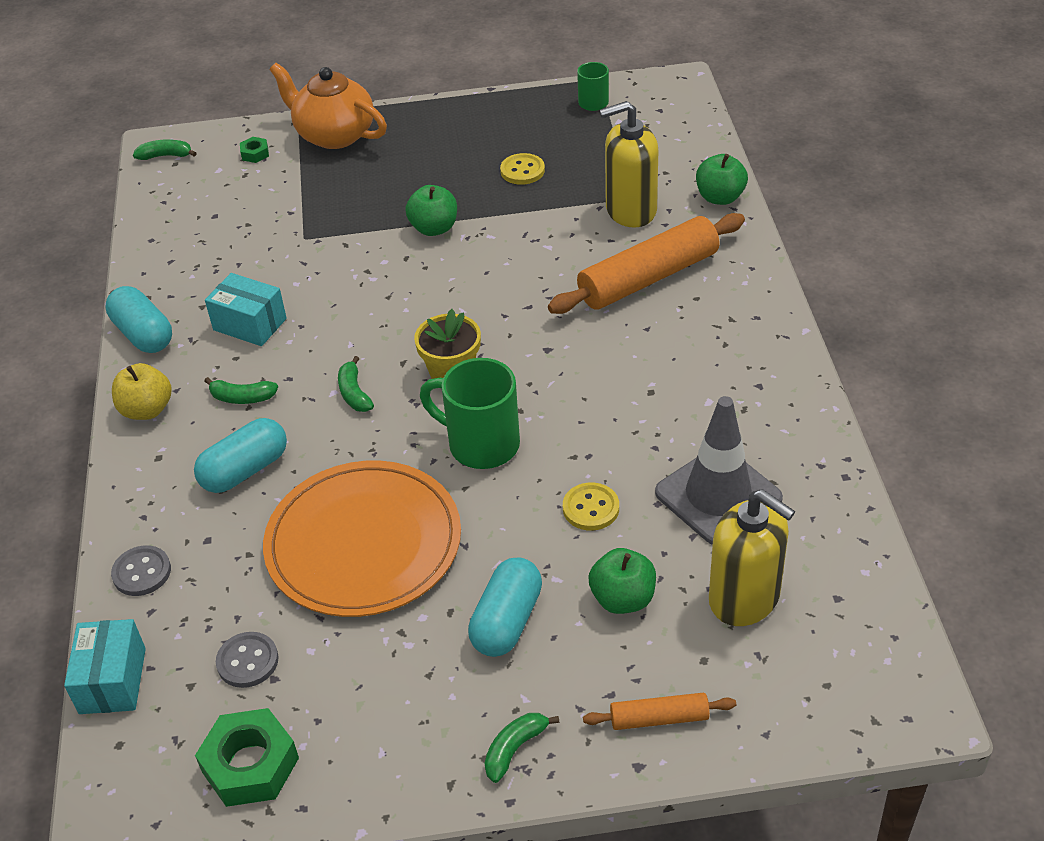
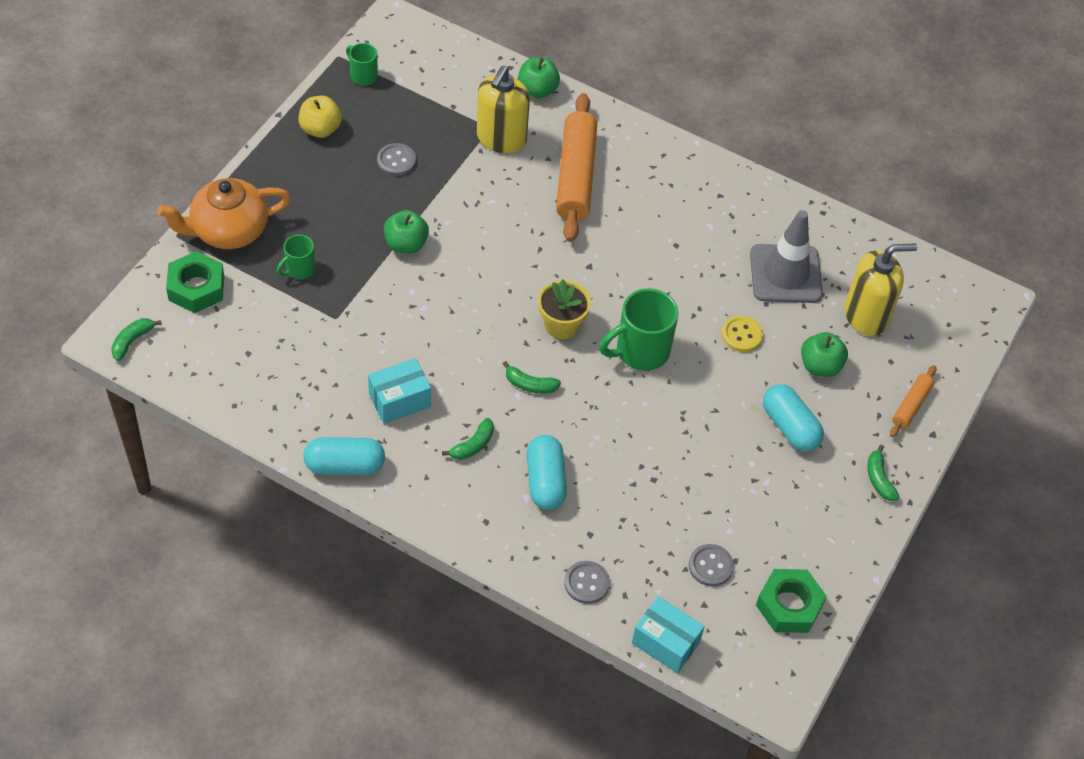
camera: 60 degrees left, 10 degrees up
yellow apple [112,363,172,420] -> yellow apple moved to [299,96,342,138]
green nut [240,137,269,163] -> green nut [166,251,224,313], size x2.09
orange plate [263,461,461,617] -> none
yellow button [500,153,545,185] -> grey button [377,143,416,176]
none -> green mug [277,234,316,279]

